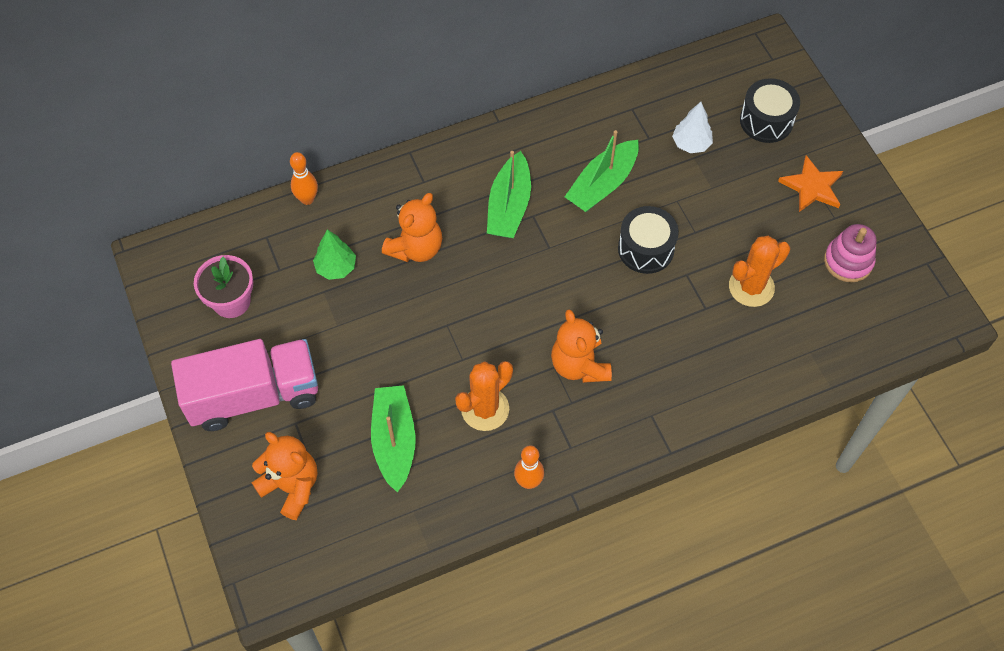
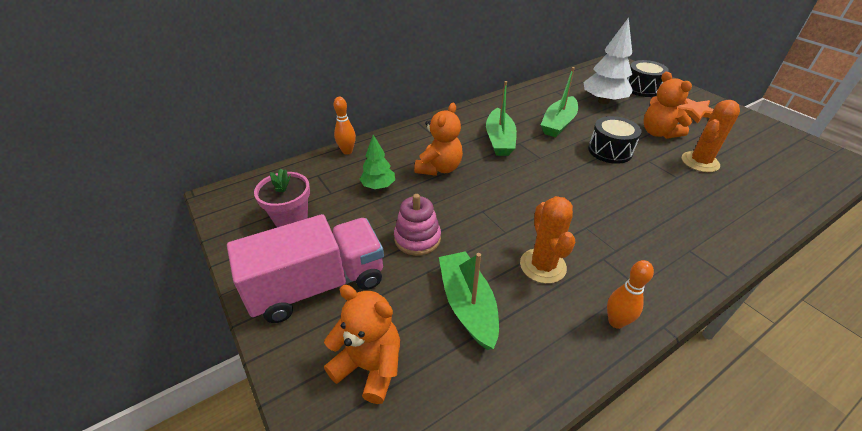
camera: 10 degrees left, 20 degrees down
orange cactus [455,361,513,431] -> orange cactus turned 45 degrees counterclockwise [520,196,575,284]
orange teddy bear [551,310,612,383] -> orange teddy bear moved to [644,72,692,139]
white tree [672,102,713,153] -> white tree [584,17,633,104], size x1.72
pink stacking toy [824,224,876,282] -> pink stacking toy moved to [394,194,441,256]

